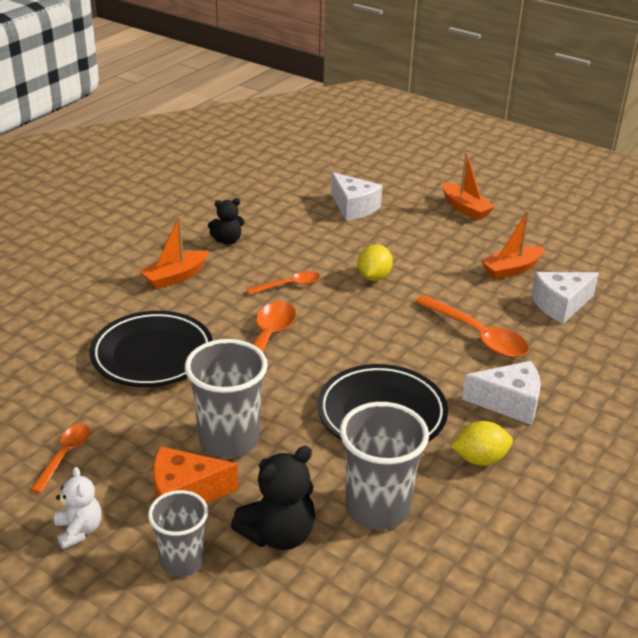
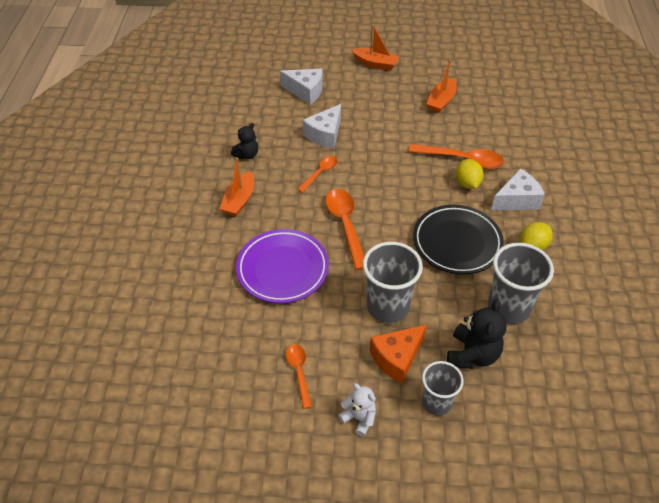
camera: 30 degrees left, 15 degrees up
black plate [90,311,213,387] -> purple plate [236,229,329,303]
yellow lemon [357,244,393,281] -> yellow lemon moved to [456,159,484,189]
white cheese [531,272,599,324] -> white cheese moved to [303,104,341,149]

